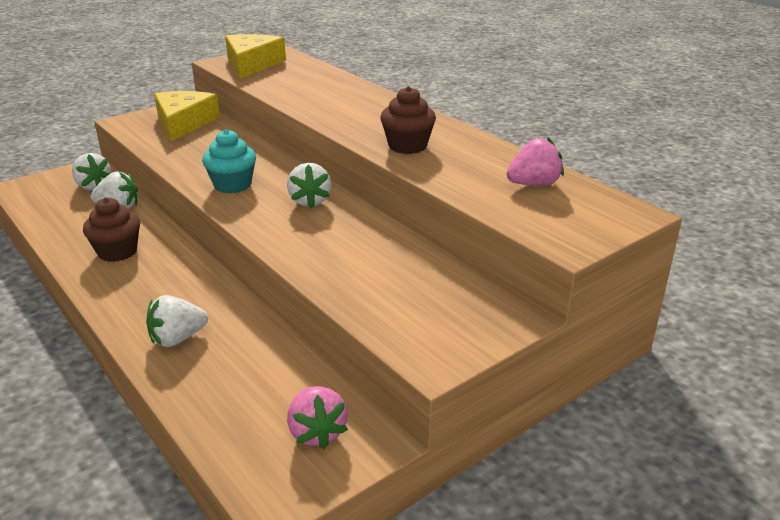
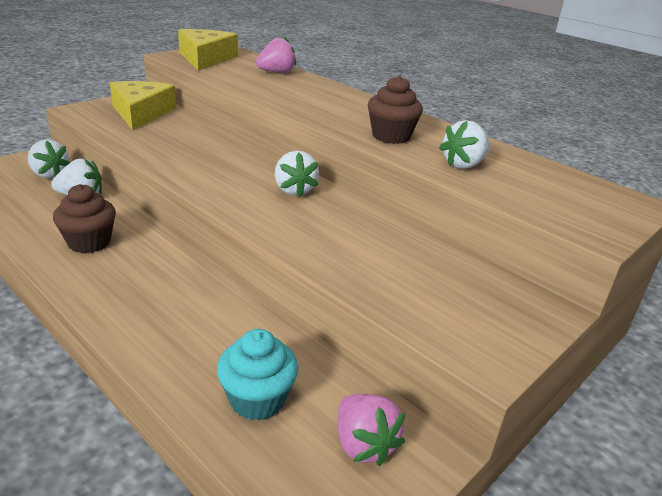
camera: 10 degrees left, 0 degrees up
white strawberry [146,295,208,347] -> white strawberry moved to [439,120,490,169]
turquoise cupcake [202,129,256,193] -> turquoise cupcake moved to [217,329,298,421]
pink strawberry [507,138,564,186] -> pink strawberry moved to [256,37,296,73]

